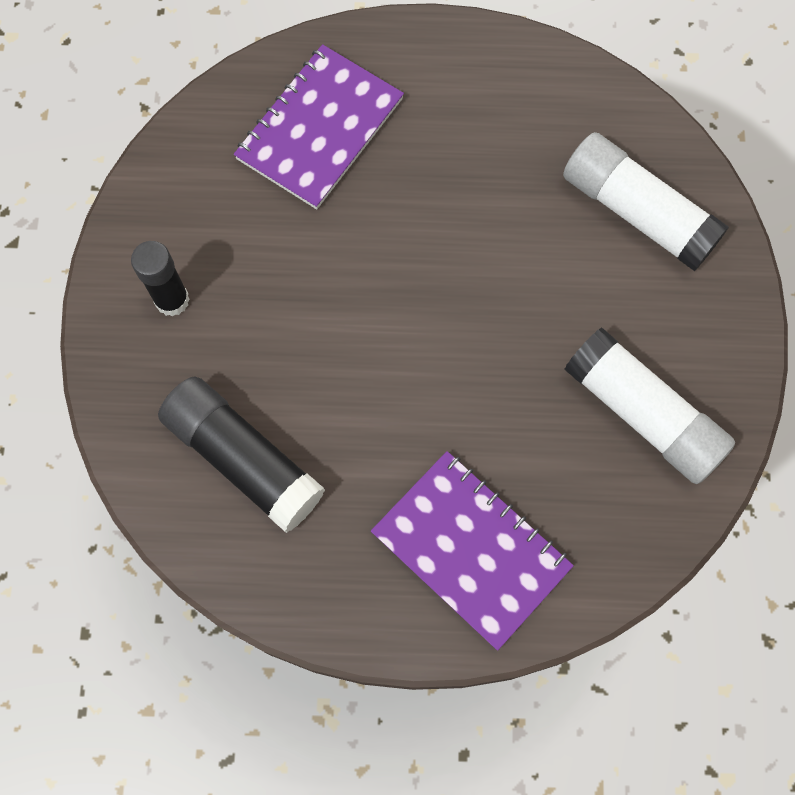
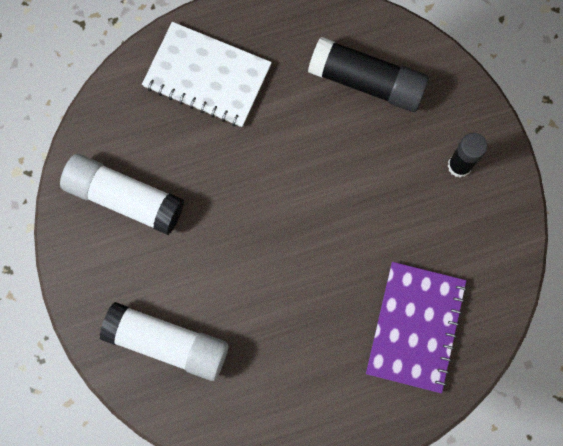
camera: 160 degrees right, 5 degrees up
purple notebook [371,451,574,651] -> white notebook [142,22,272,127]

